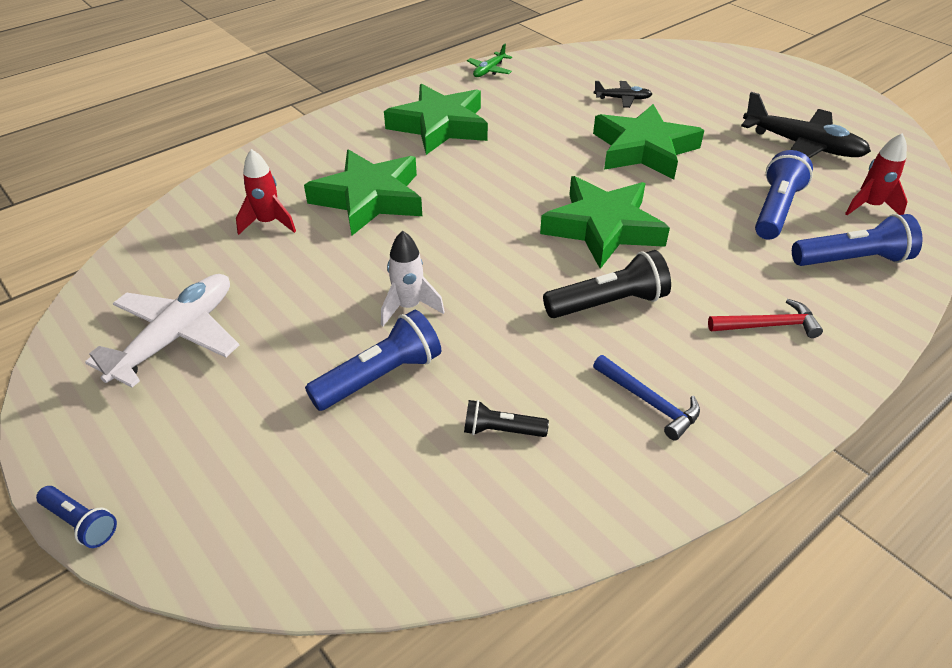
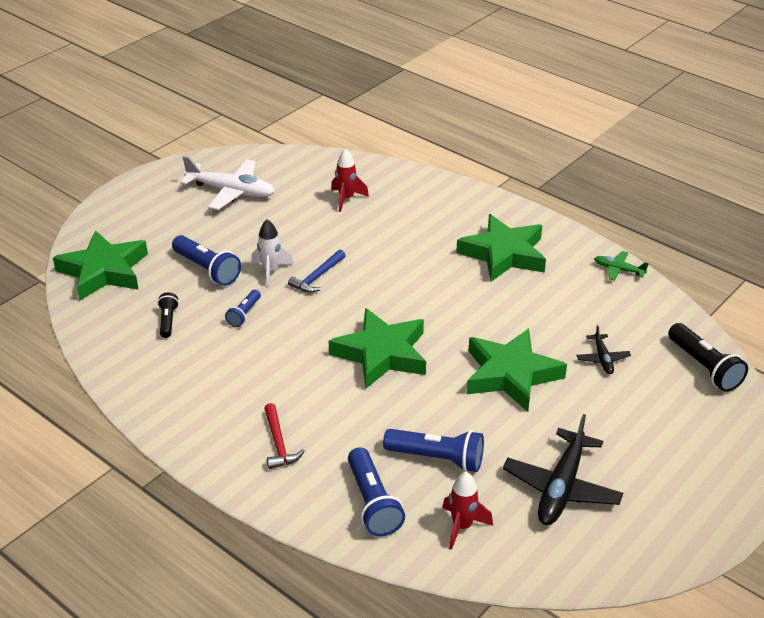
camera: 80 degrees right, 5 degrees down
blue flashlight [36,486,117,548] -> blue flashlight moved to [225,290,261,327]
green star [304,149,422,236] -> green star moved to [53,230,148,300]
black flashlight [543,250,671,318] -> black flashlight moved to [668,323,748,392]
blue hammer [593,355,700,441] -> blue hammer moved to [288,250,346,293]

